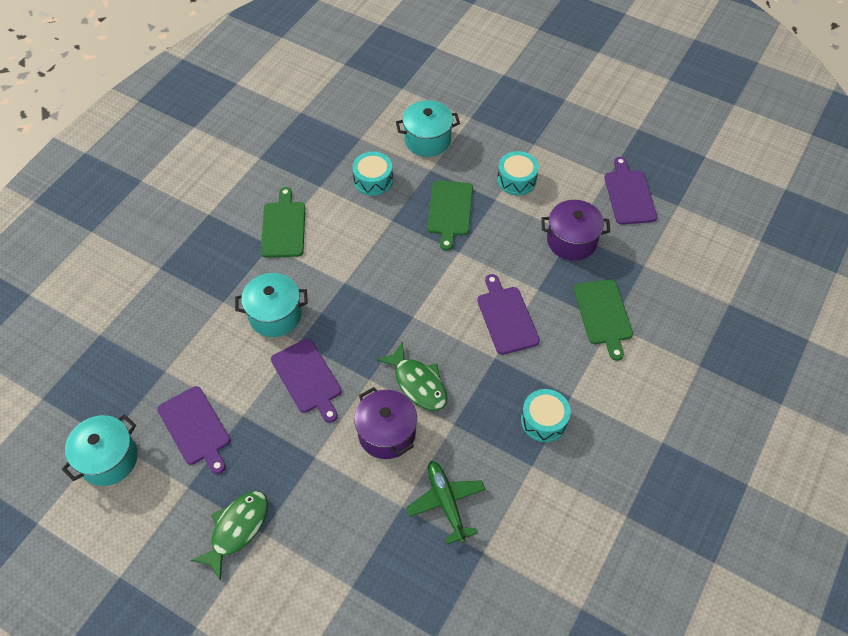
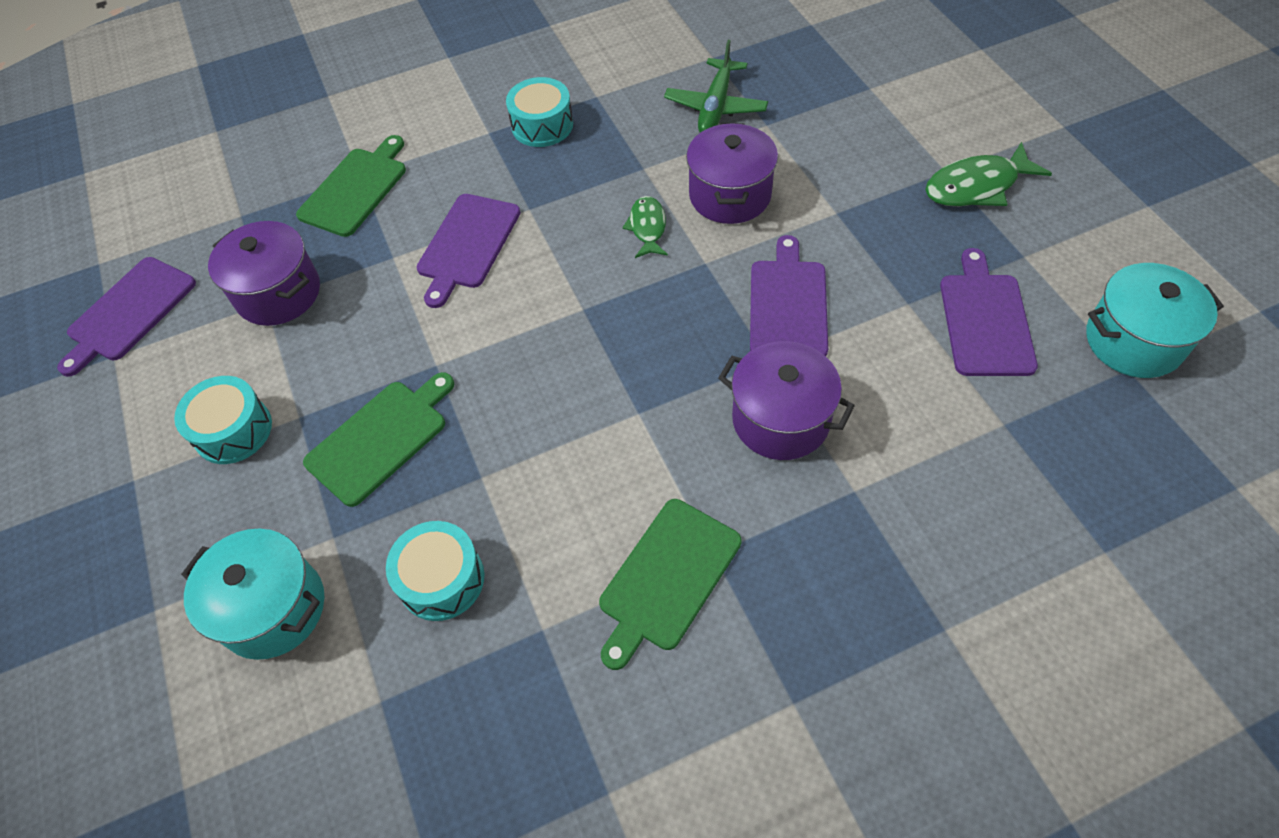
camera: 140 degrees left, 0 degrees up
turquoise pot [235,273,308,337] -> purple pot [718,341,855,460]
green fish [376,341,447,411] -> green fish [622,196,668,258], size x0.62

